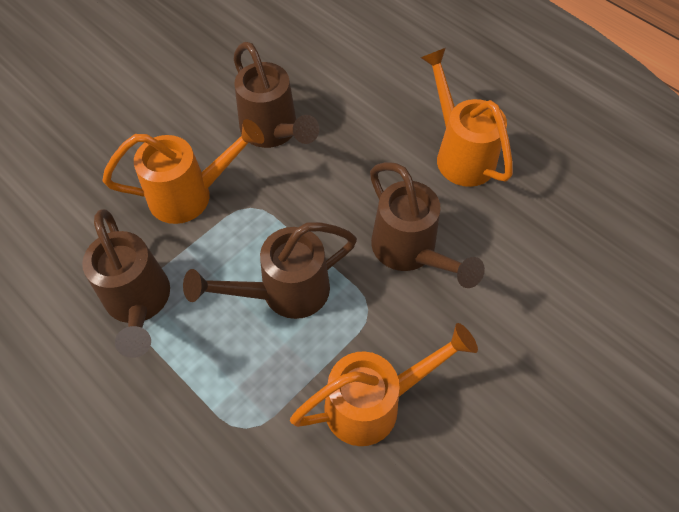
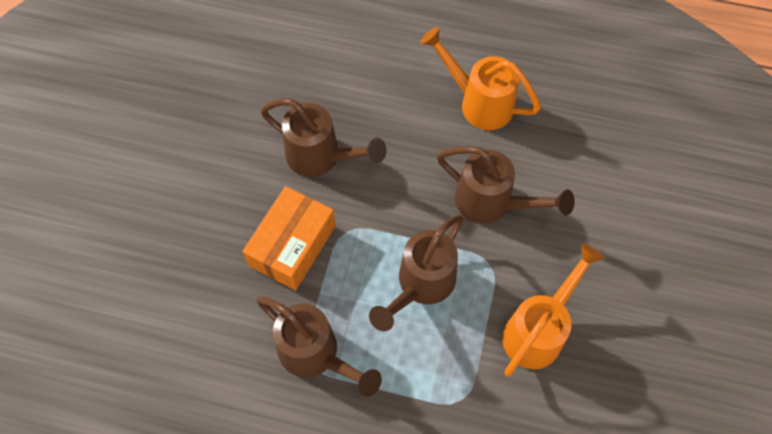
camera: 30 degrees left, 5 degrees up
orange watering can [103,119,264,224] -> orange box [242,186,336,291]

